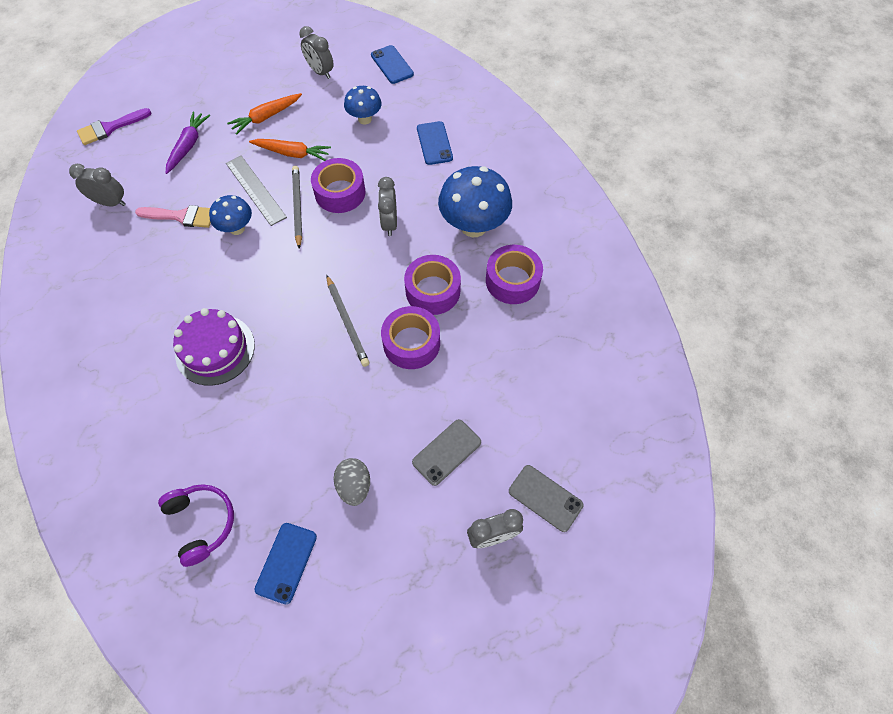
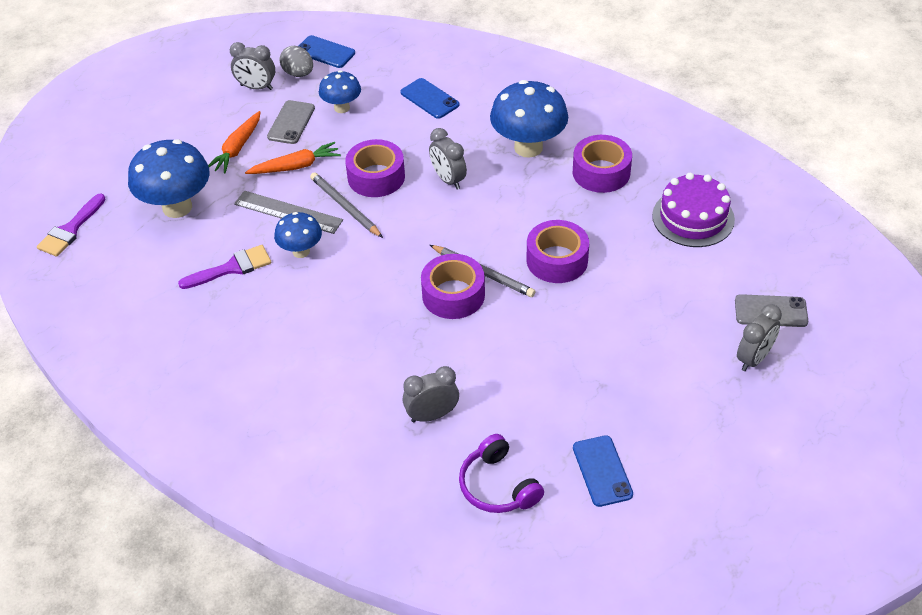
camera: 30 degrees left, 15 degrees down
grey clock [69,164,126,207] -> grey clock moved to [403,366,459,423]
pink brush [135,205,211,228] -> purple brush [178,245,271,289]
purple headphones [158,484,234,567] -> purple headphones turned 150 degrees counterclockwise [459,434,544,513]
purple carrot [166,112,210,174] -> blue mushroom [128,139,210,218]
purple cake [173,308,255,386] -> purple cake moved to [652,173,735,247]
grey egg [334,458,370,506] -> grey egg moved to [279,46,313,77]
purple tape [404,255,461,315] -> purple tape moved to [421,254,485,319]
grey phone [412,419,481,486] -> grey phone moved to [267,100,315,144]

